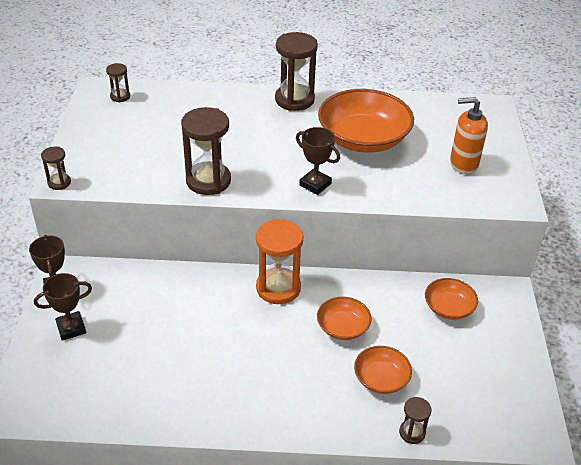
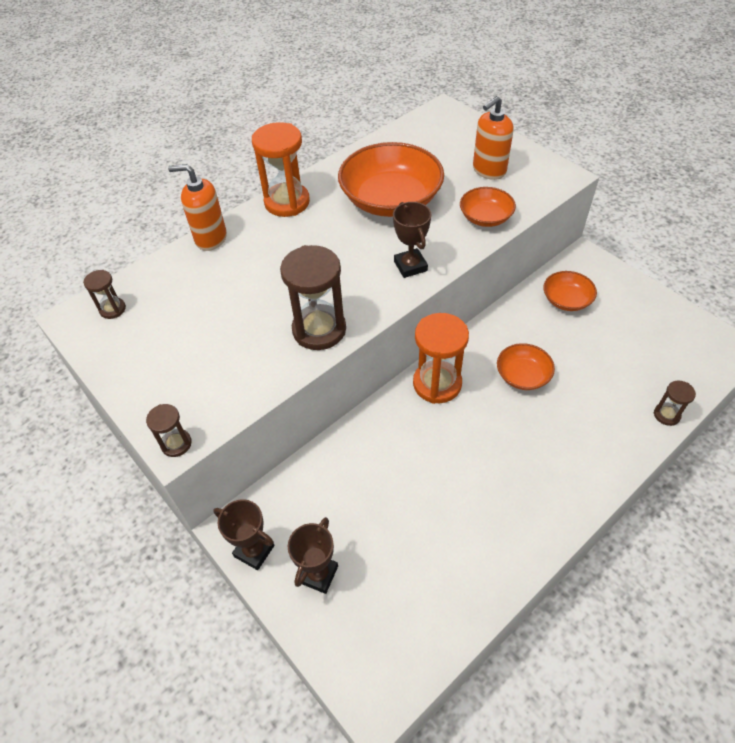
camera: 40 degrees left, 10 degrees up
brown hourglass [275,32,318,111] -> orange hourglass [252,122,310,217]
brown trophy [296,127,340,195] -> brown trophy turned 75 degrees clockwise [393,202,431,278]
orange bowl [354,346,412,394] -> orange bowl moved to [460,187,516,227]
none -> orange soap dispenser [168,164,227,251]

